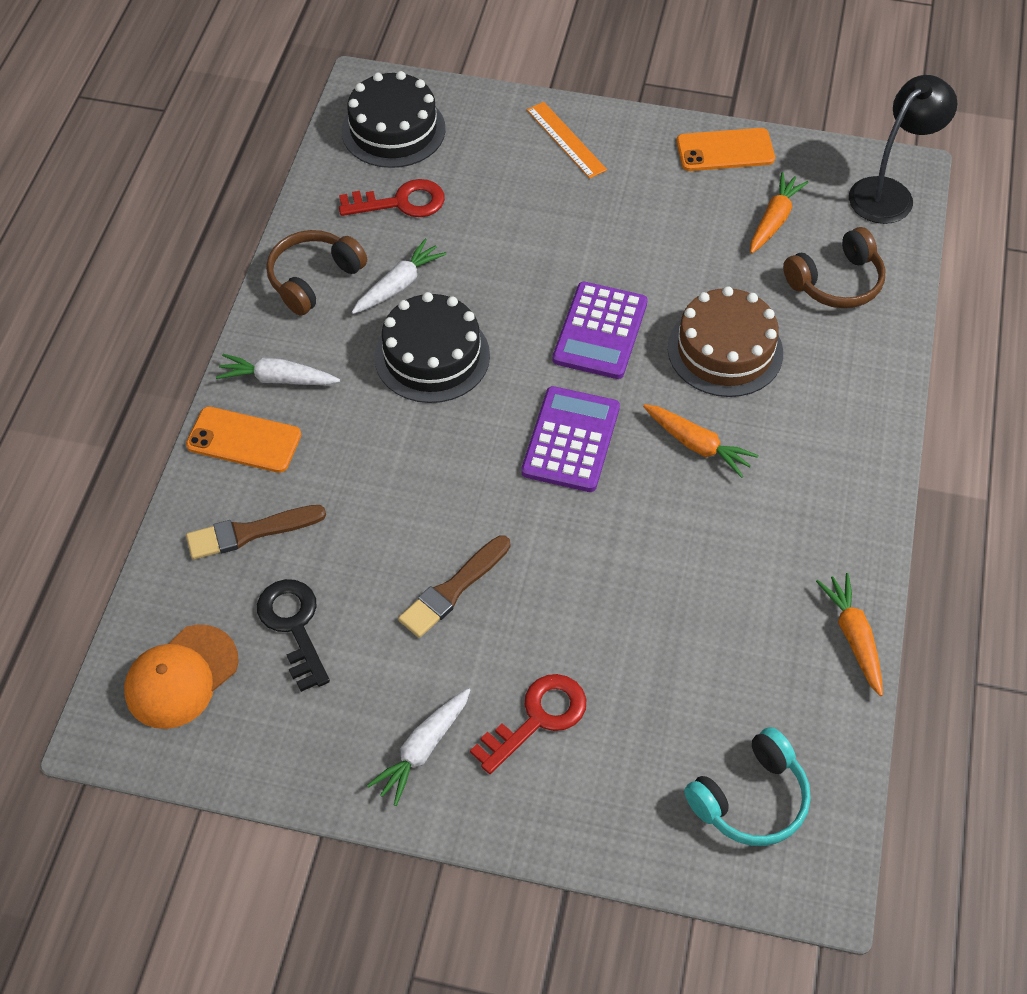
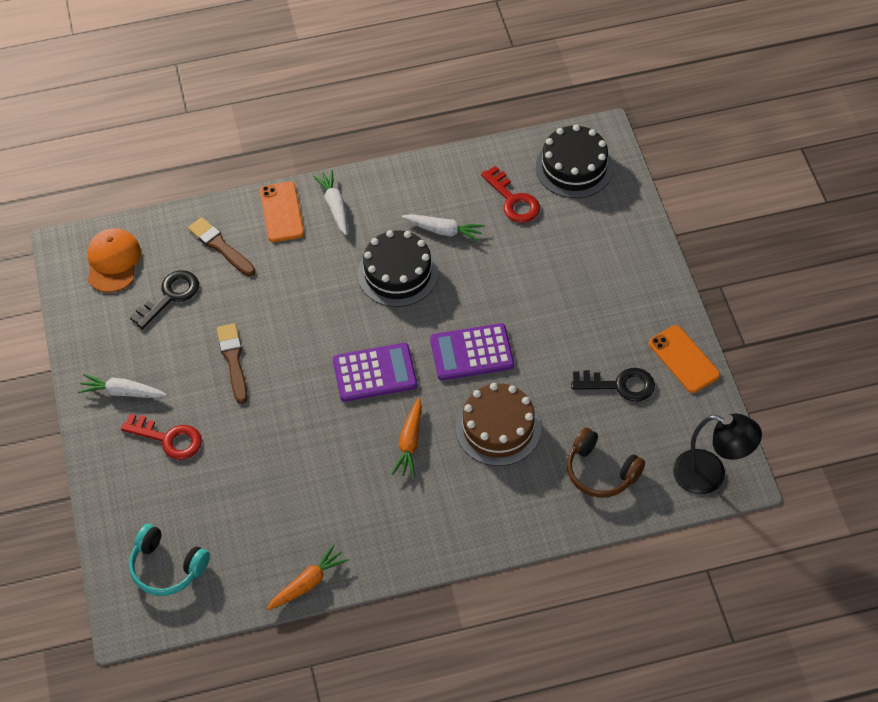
camera: 65 degrees right, 0 degrees up
orange cap [124,625,239,729] -> orange cap turned 75 degrees clockwise [87,228,141,293]
brown headphones [266,230,367,315] -> none
brown brush [398,535,510,638] -> brown brush turned 60 degrees clockwise [217,323,248,404]
orange ruler [527,102,607,179] -> none
orange carrot [750,172,809,254] -> none
none -> black key [571,368,655,401]

